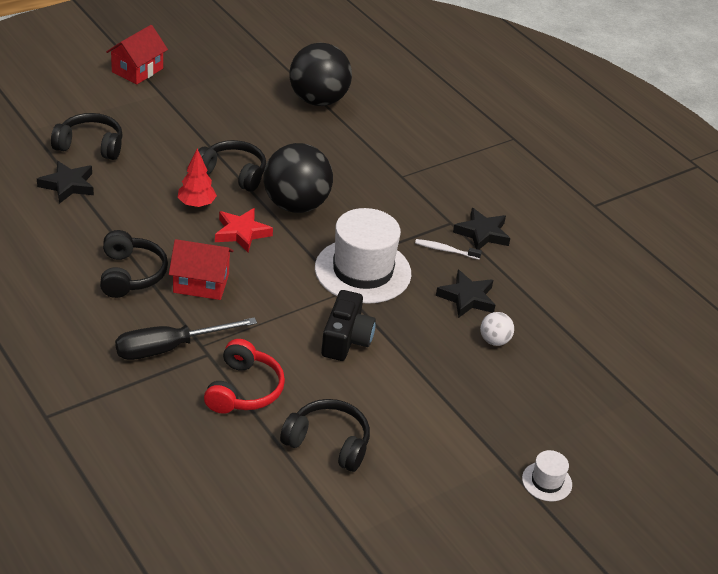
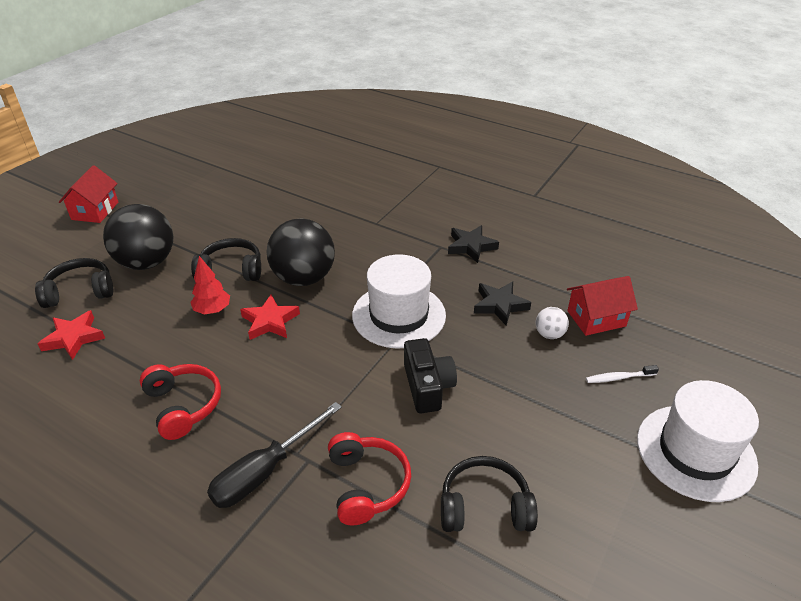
camera: 20 degrees left, 0 degrees up
black star [37,161,94,204] -> red star [37,310,105,360]
black headphones [100,230,168,298] -> red headphones [140,364,221,440]
red house [169,239,234,300] -> red house moved to [567,276,638,336]
black ball [289,43,352,106] -> black ball moved to [103,204,174,270]
white toothbrush [415,239,482,260] -> white toothbrush moved to [586,365,659,383]
white hat [522,450,572,502] -> white hat [637,380,759,502], size x2.23

